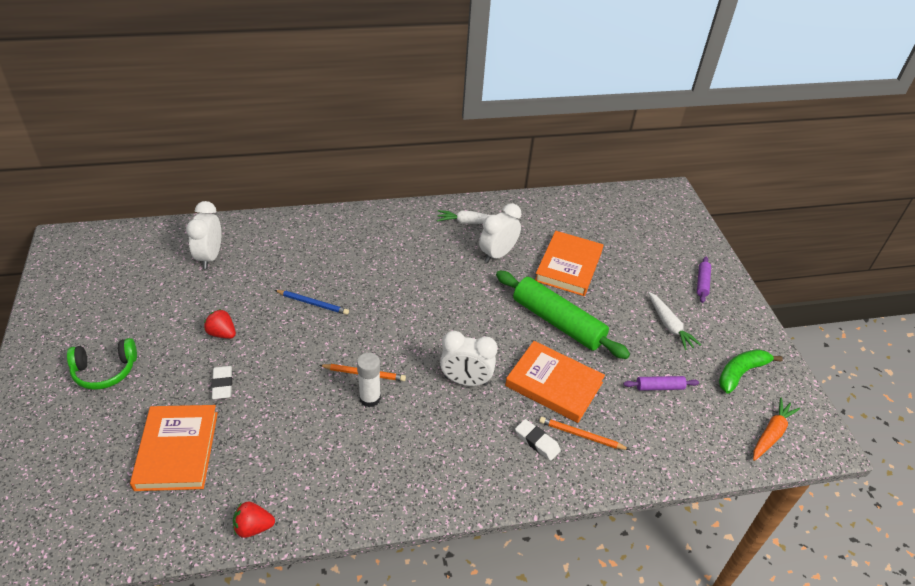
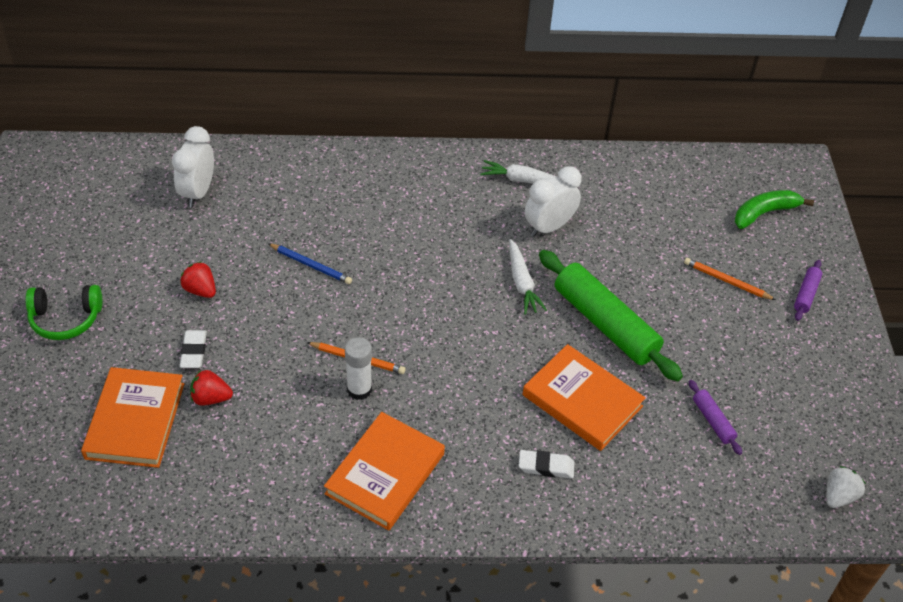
camera: 10 degrees right, 5 degrees up
red strawberry [233,502,275,538] -> red strawberry moved to [190,370,233,406]
white clock [440,331,497,386] -> none
white eraser [515,419,561,461] -> white eraser turned 45 degrees counterclockwise [519,450,575,478]
orange book [535,231,603,296] -> orange book moved to [324,412,445,531]
orange pencil [539,417,630,450] -> orange pencil moved to [684,258,776,300]
purple rolling pin [623,376,699,391] -> purple rolling pin turned 60 degrees clockwise [689,380,742,455]
white carrot [648,292,701,351] -> white carrot moved to [509,239,547,315]
green banana [719,349,783,394] -> green banana moved to [735,190,814,229]
orange carrot [753,398,800,461] -> white strawberry [826,466,866,508]

